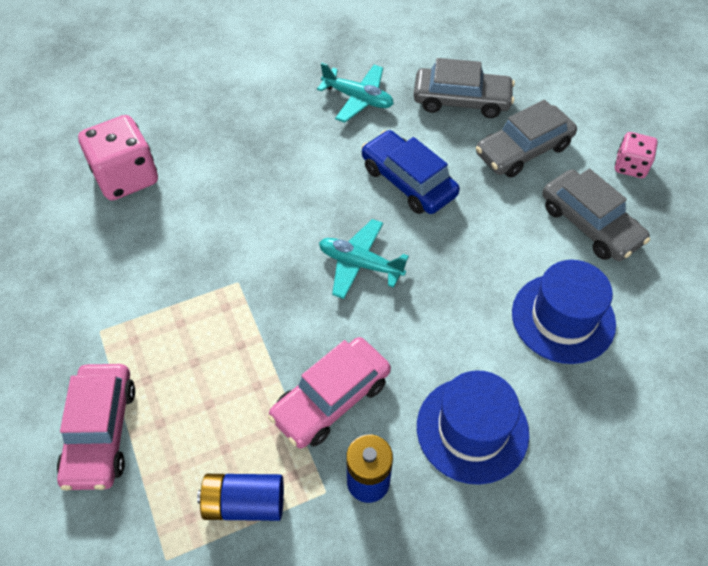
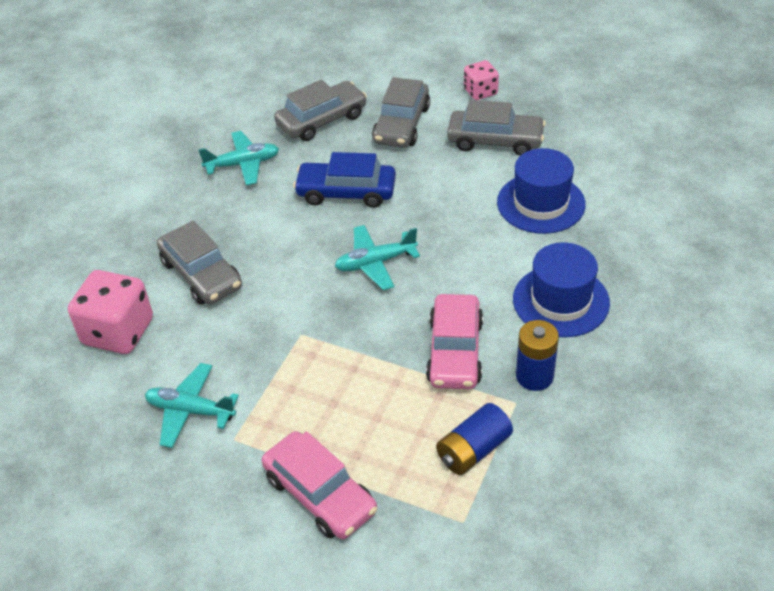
camera: 40 degrees left, 10 degrees down
none -> turquoise plane [145,363,239,448]
none -> grey car [157,221,242,305]

